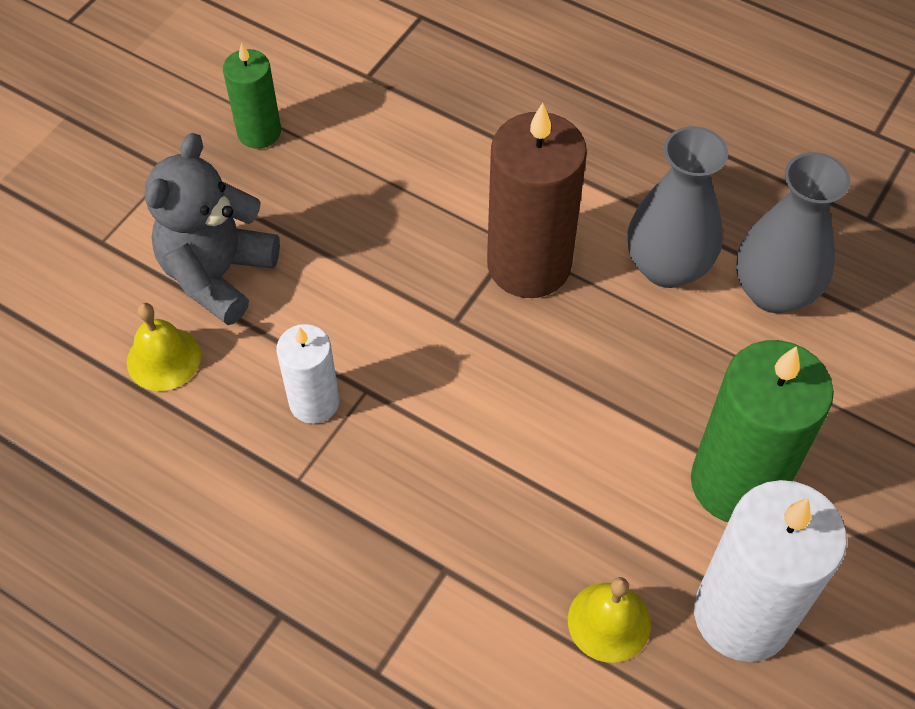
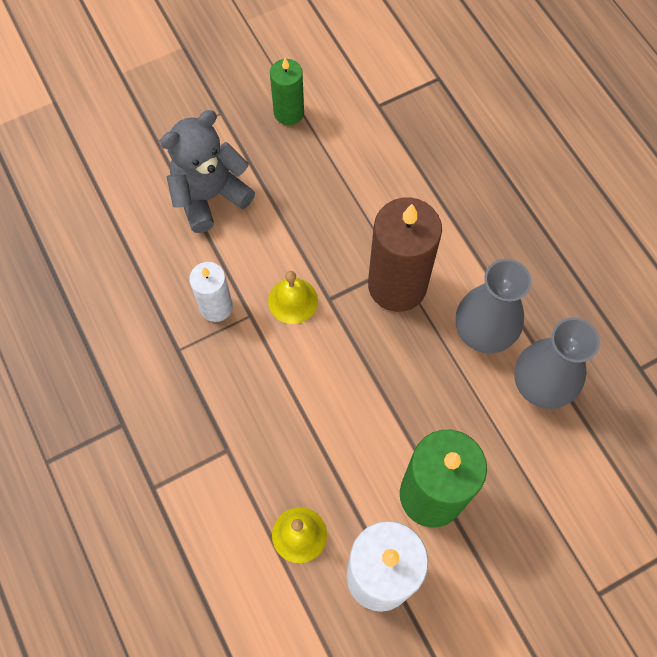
camera: 30 degrees right, 10 degrees up
yellow bell [127,303,201,391] -> yellow bell moved to [268,271,318,324]

